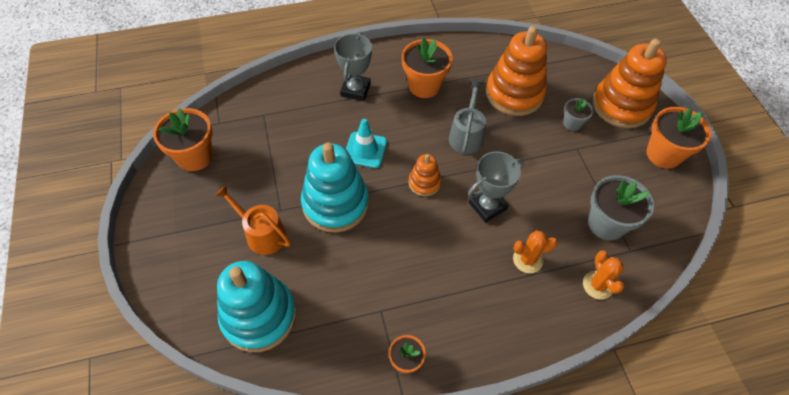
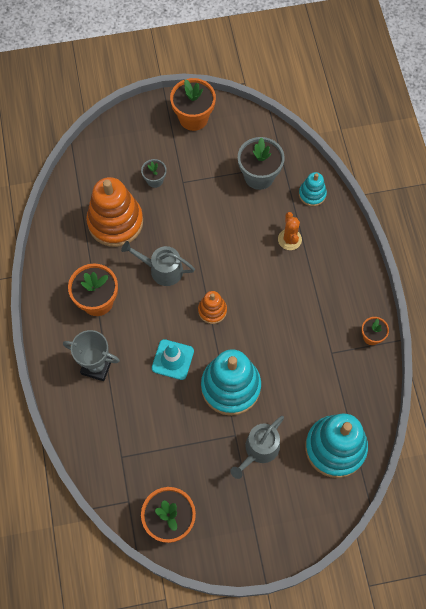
camera: 85 degrees left, 10 degrees up
orange watering can [215,185,291,255] -> grey watering can [231,416,284,479]
grey trophy [468,151,524,223] -> none
orange cactus [583,250,624,300] -> turquoise stacking toy [299,172,327,206]
orange stacking toy [593,39,667,128] -> none

